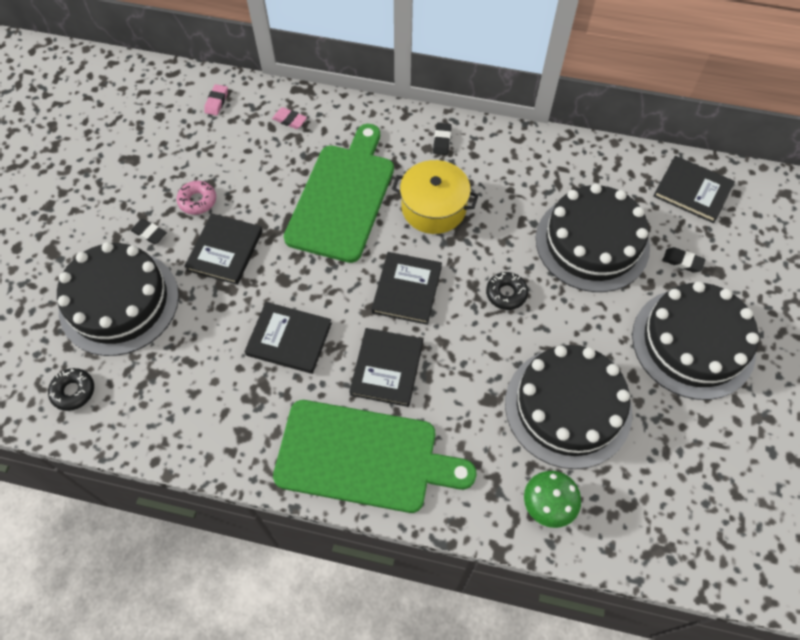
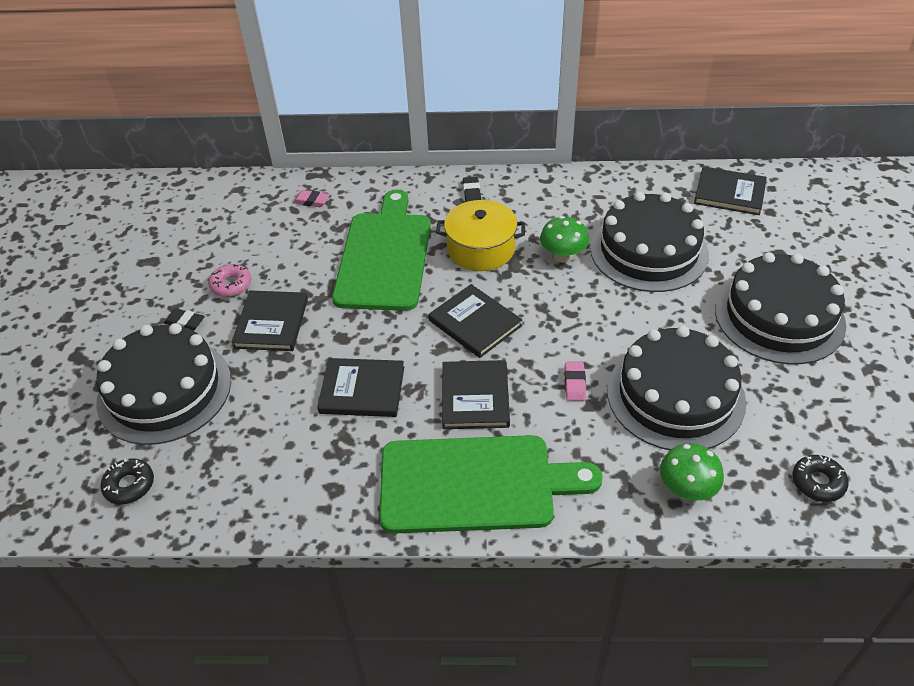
camera: 10 degrees left, 15 degrees down
pink eraser [204,84,228,116] -> pink eraser moved to [565,362,586,401]
black book [372,252,442,325] -> black book turned 45 degrees counterclockwise [429,284,522,358]
black donut [486,272,528,310] -> black donut moved to [792,455,848,502]
black eraser [663,247,705,273] -> none
none -> green mushroom [540,216,589,263]

